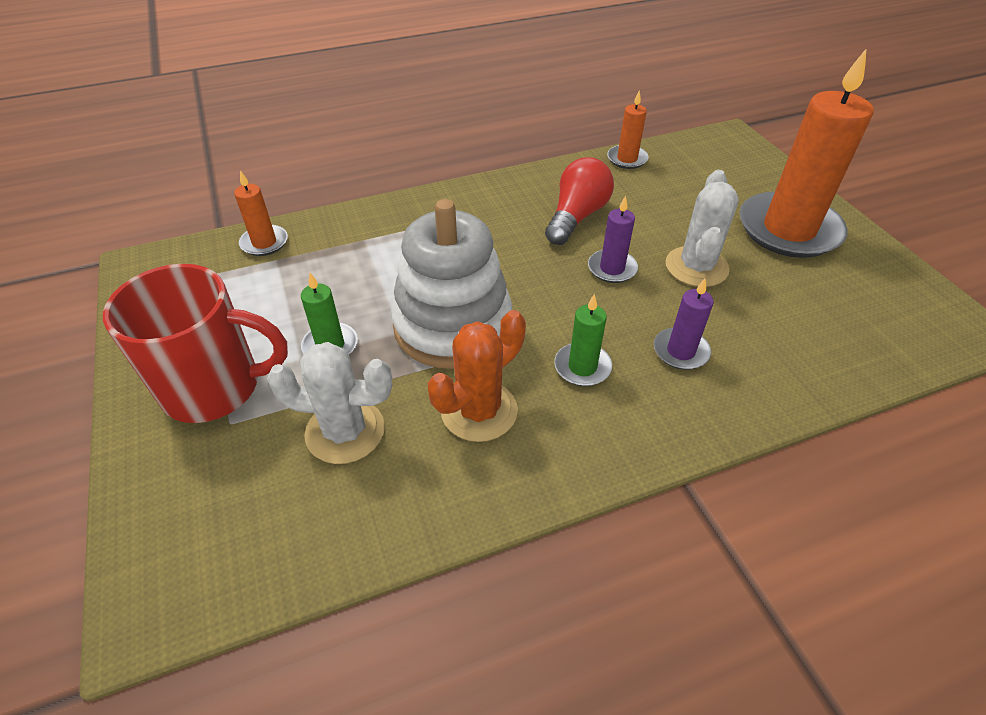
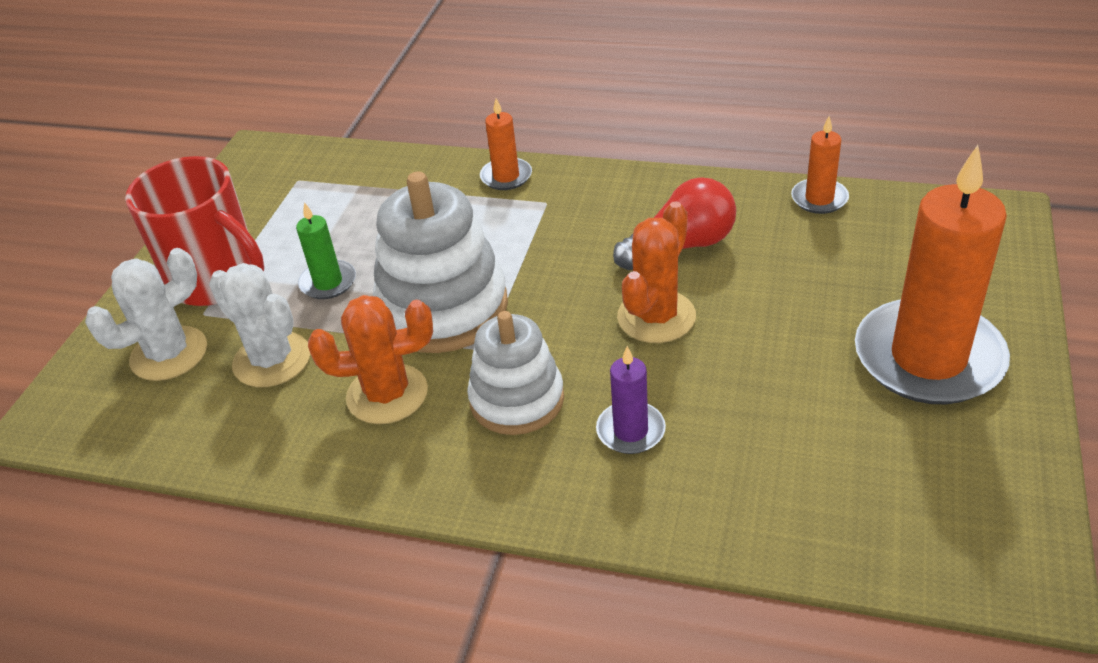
camera: 40 degrees right, 5 degrees down
orange candle [234,170,288,256] -> orange candle moved to [480,98,532,190]
green candle [554,294,612,386] -> white stacking toy [467,311,564,435]
purple candle [588,196,638,283] -> orange cactus [617,202,696,343]
white cactus [666,170,739,287] -> white cactus moved to [85,248,207,381]

